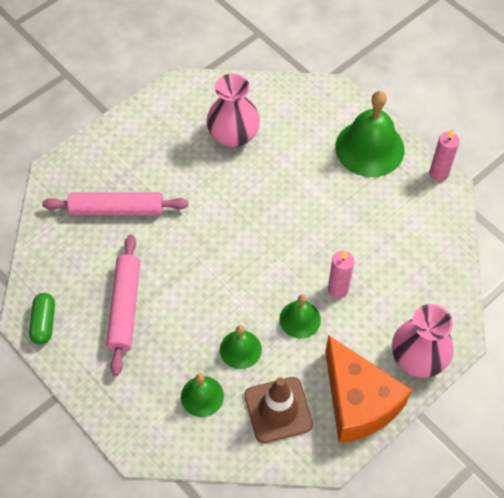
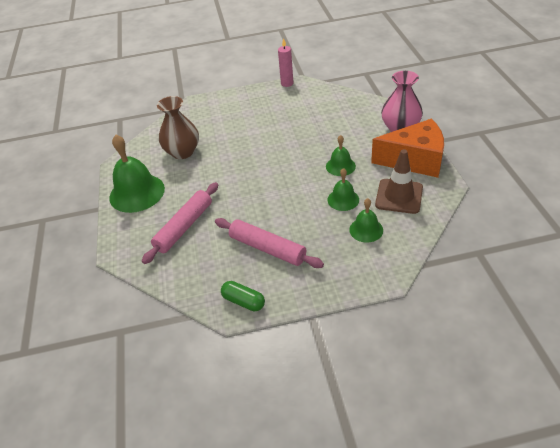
camera: 55 degrees left, 15 degrees down
pink vase [206,74,260,148] -> brown vase [157,96,199,159]
pink candle [328,251,354,299] -> none
green bell [335,91,405,177] -> green bell moved to [109,134,165,213]

